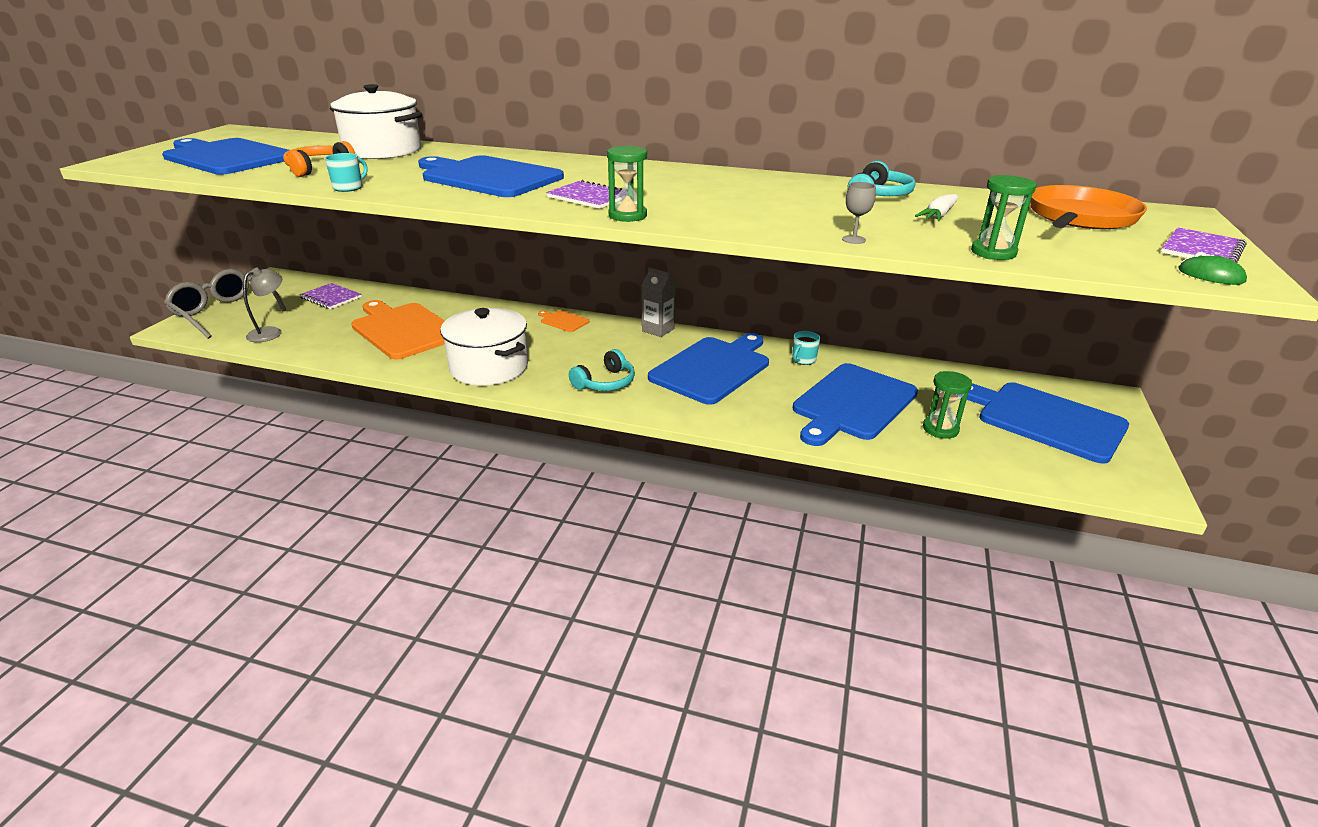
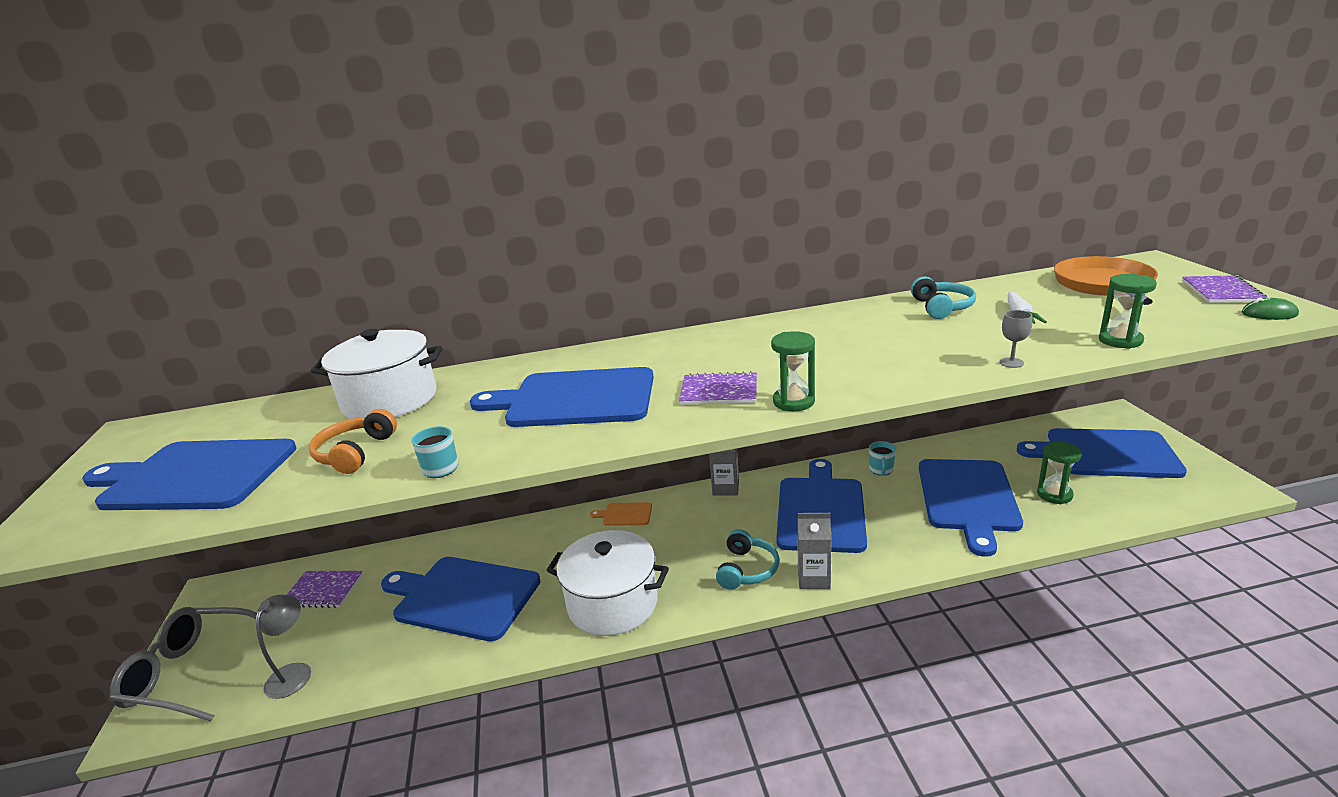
camera: 25 degrees left, 5 degrees down
orange cutting board [351,300,445,360] -> blue cutting board [381,557,541,641]
none -> grey carton [797,513,832,589]

